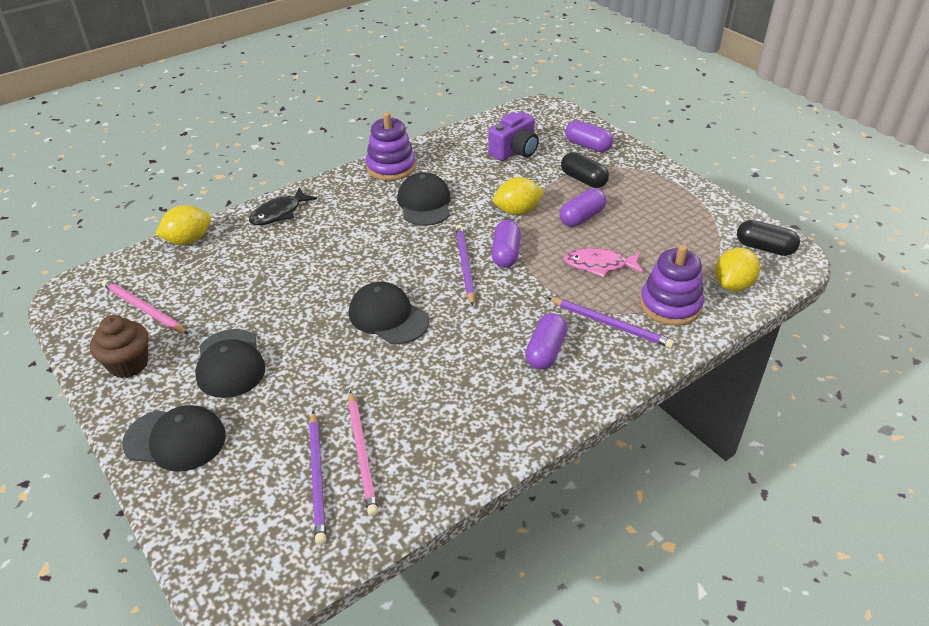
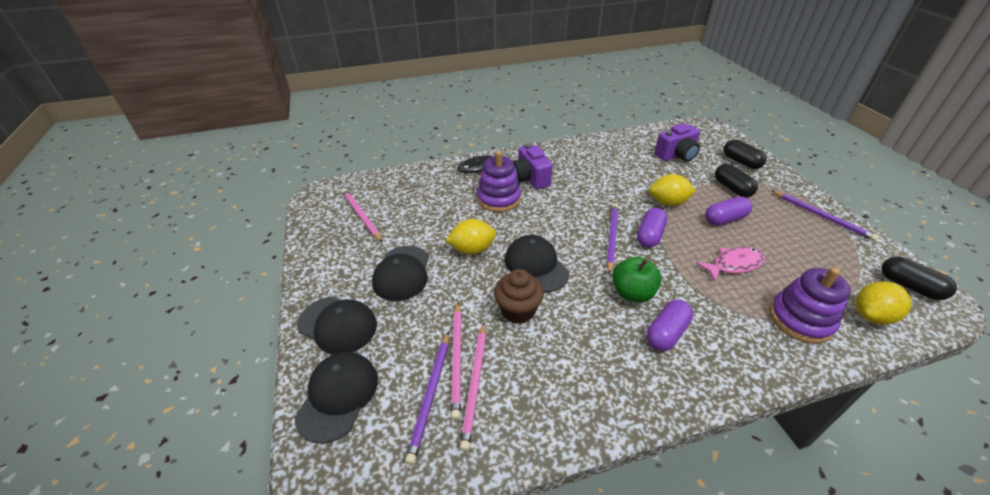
camera: 20 degrees right, 0 degrees up
brown cupcake [90,315,148,378] -> brown cupcake moved to [494,269,544,324]
yellow lemon [155,205,211,245] -> yellow lemon moved to [445,219,496,254]
purple stacking toy [366,112,416,181] -> purple stacking toy moved to [477,151,521,212]
black cap [397,172,451,226] -> black cap moved to [294,352,378,444]
purple pencil [548,298,674,348] -> purple pencil moved to [772,191,879,241]
pink fish [564,248,644,277] -> pink fish turned 135 degrees clockwise [696,247,765,282]
purple capsule [565,120,613,152] -> black capsule [723,139,767,169]
none -> pink pencil [451,302,462,420]
none -> purple camera [513,144,553,190]
none -> green apple [612,257,661,302]

